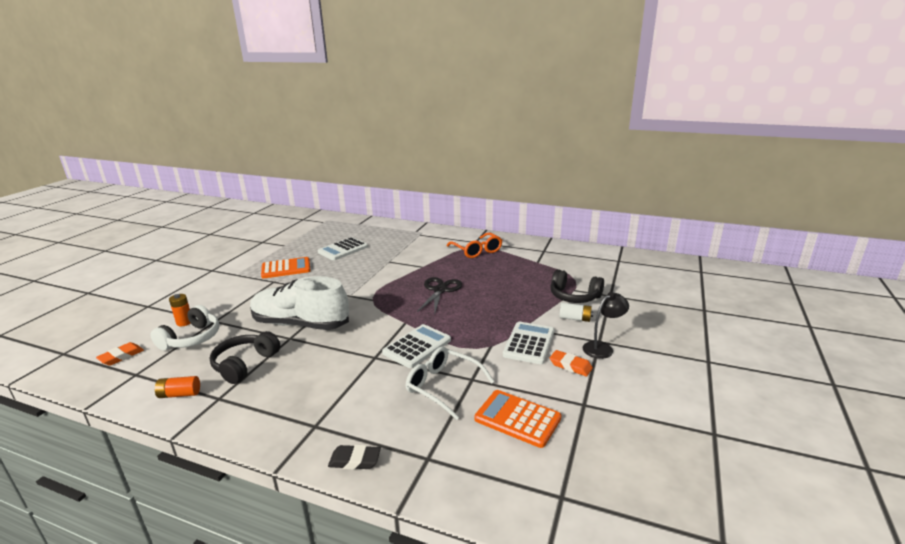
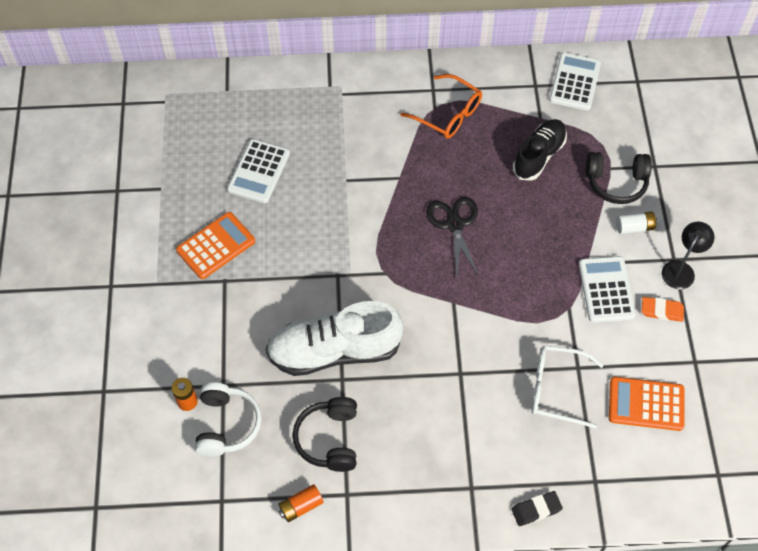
camera: 25 degrees left, 35 degrees up
orange eraser [96,342,144,366] -> none
white calculator [382,324,451,368] -> white calculator moved to [549,52,601,111]
none -> black shoe [513,119,567,181]

